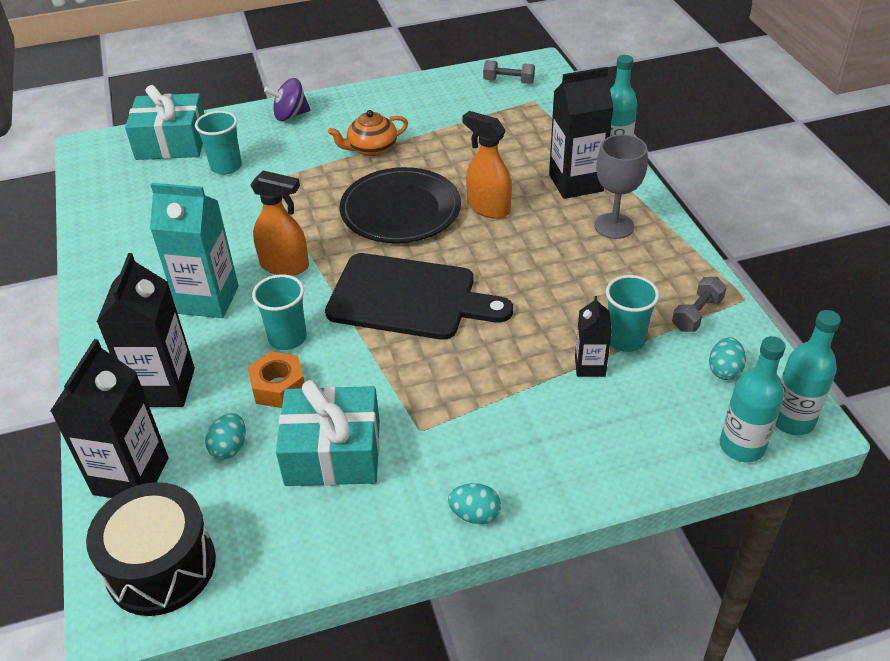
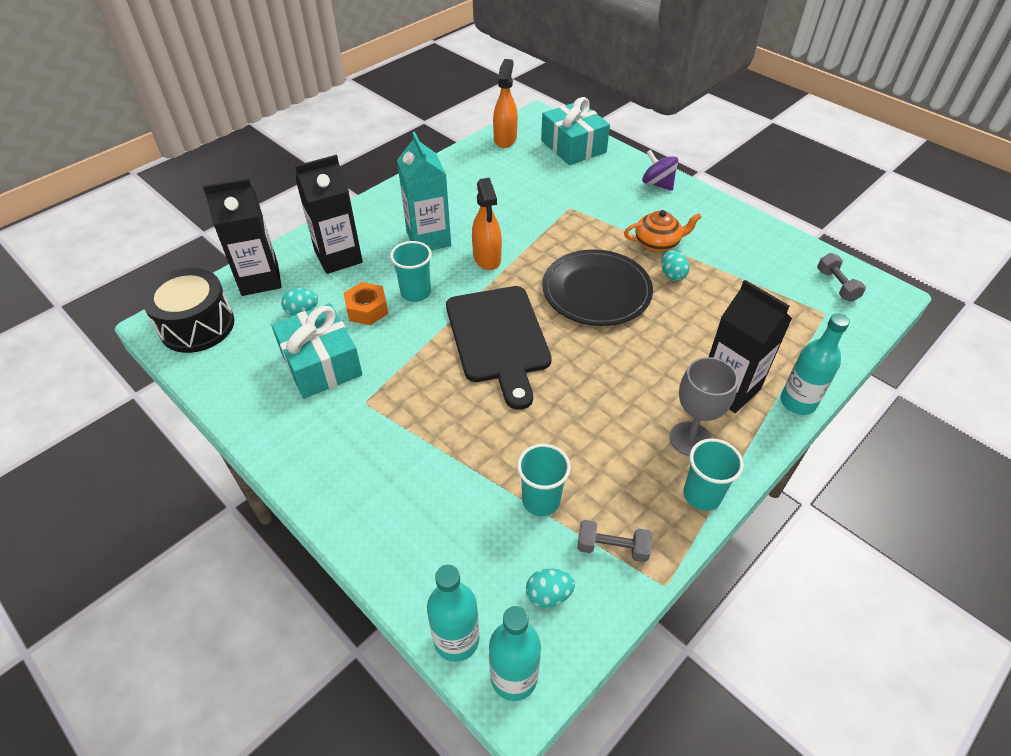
camera: 60 degrees right, 5 degrees up
turquoise cup [195,111,242,175] -> turquoise cup moved to [683,438,744,511]
orange teapot [328,110,408,156] -> orange teapot turned 135 degrees clockwise [624,210,702,252]
turquoise egg [448,483,501,524] -> turquoise egg moved to [662,250,690,281]
orange spray bottle [462,111,512,219] -> orange spray bottle moved to [493,59,518,148]
black carton [575,296,612,377] -> none

